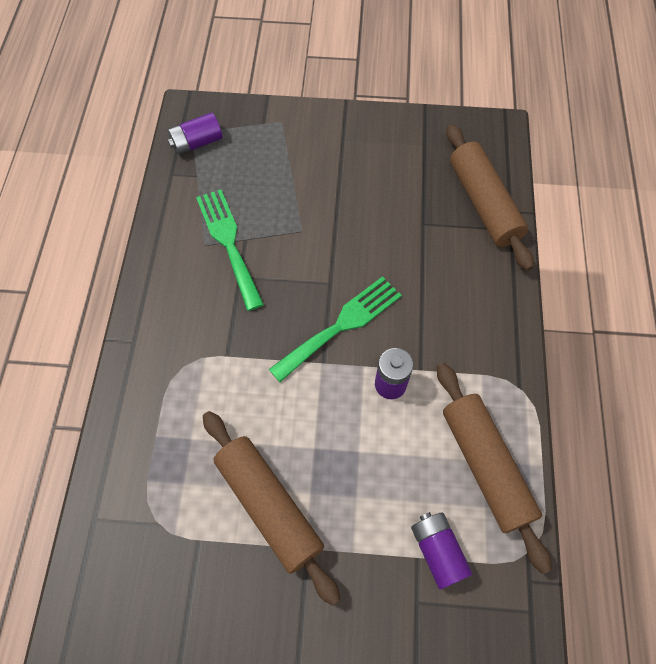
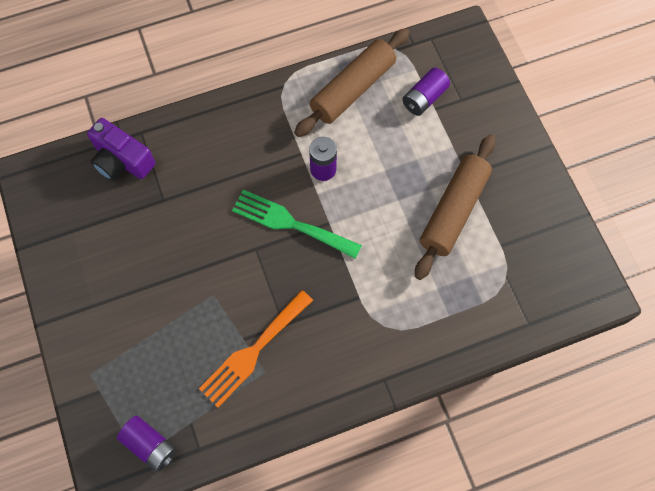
camera: 115 degrees left, 5 degrees up
green fork [196,189,264,311] -> orange fork [199,290,313,408]
brown rolling pin [446,124,534,271] -> purple camera [87,118,156,181]

